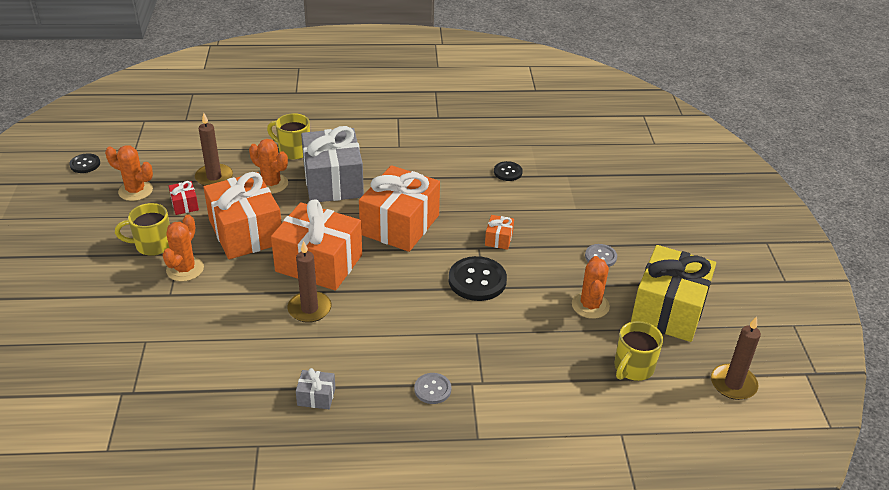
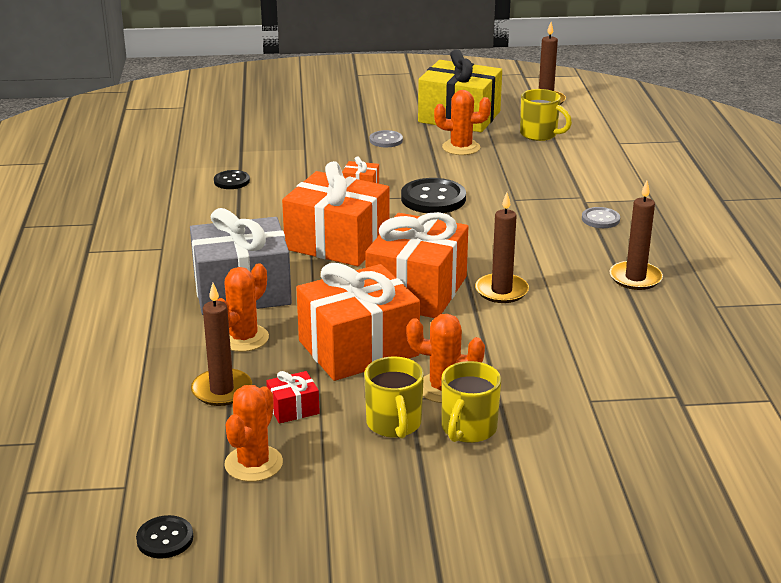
camera: 90 degrees left, 10 degrees down
yellow mug [267,113,310,160] -> yellow mug moved to [442,361,501,443]
grey gift [296,368,335,409] -> brown candle [609,181,663,290]

